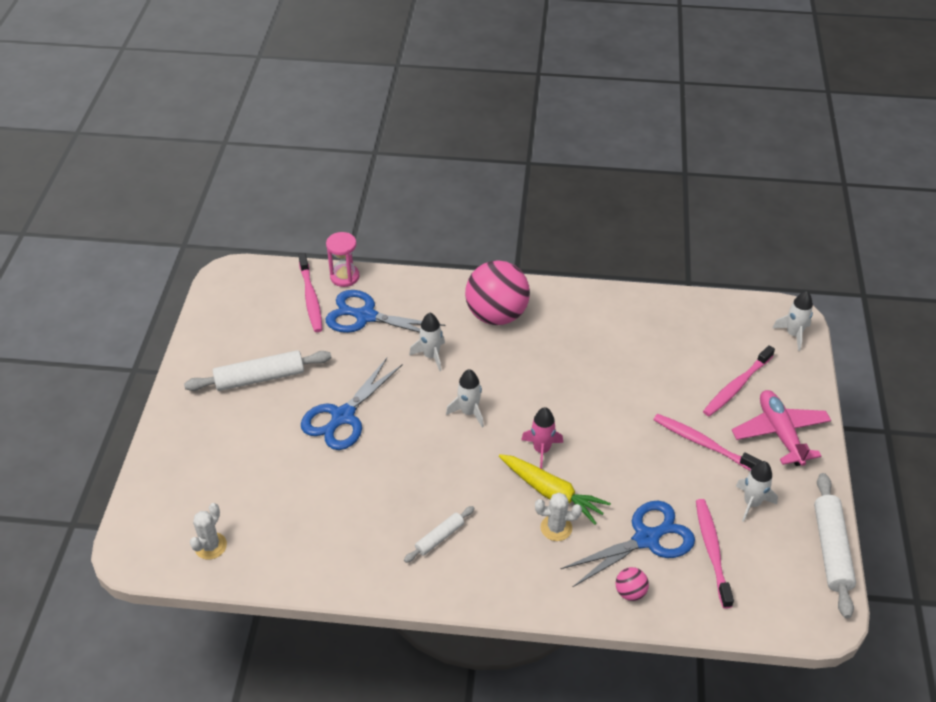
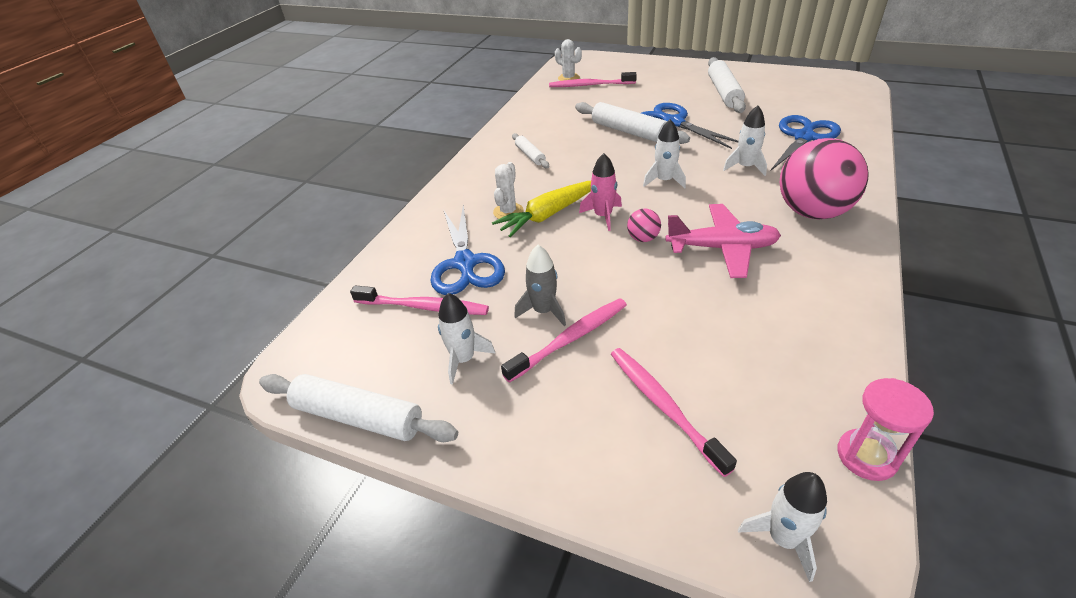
camera: 110 degrees right, 5 degrees down
pink toothbrush [298,253,322,332] -> pink toothbrush moved to [549,72,637,87]
pink hourglass [326,232,360,287] -> pink hourglass moved to [837,378,934,481]
pink ball [616,567,649,601] -> pink ball moved to [627,209,661,242]
pink plane [732,390,831,466] -> pink plane moved to [666,204,781,278]
none -> grey rocket [514,245,566,326]
none -> white rolling pin [575,102,690,144]

